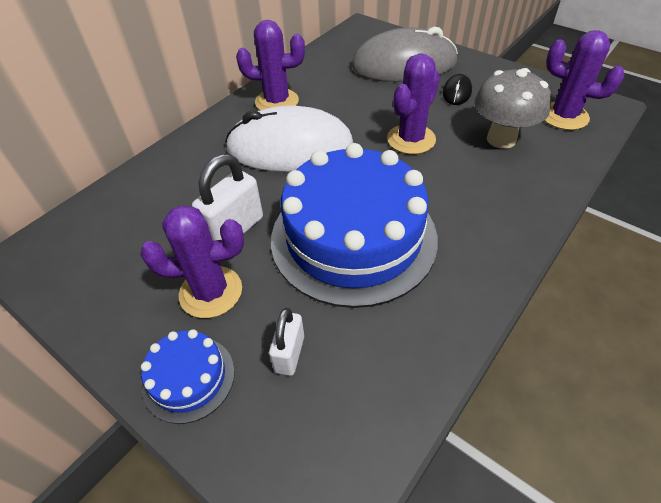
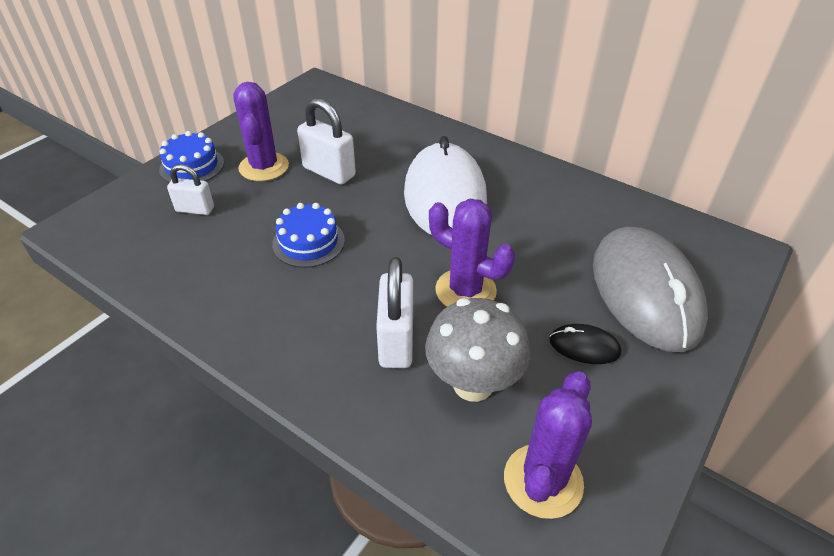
camera: 85 degrees right, 5 degrees down
purple cactus [236,20,305,110] -> none
blue cake [271,143,438,308] -> blue cake [272,203,345,268], size x0.45
none -> white padlock [376,257,413,368]

